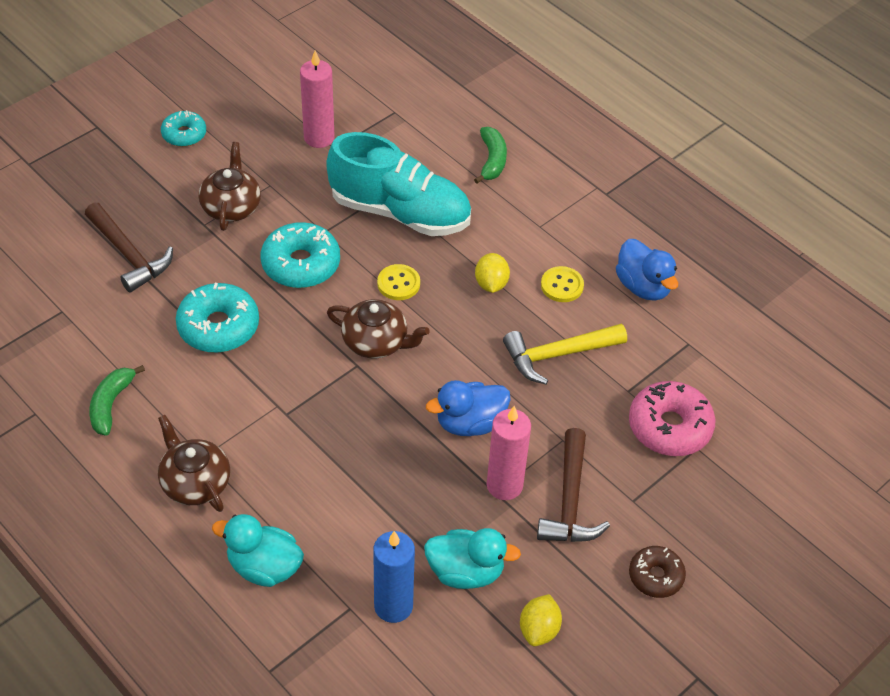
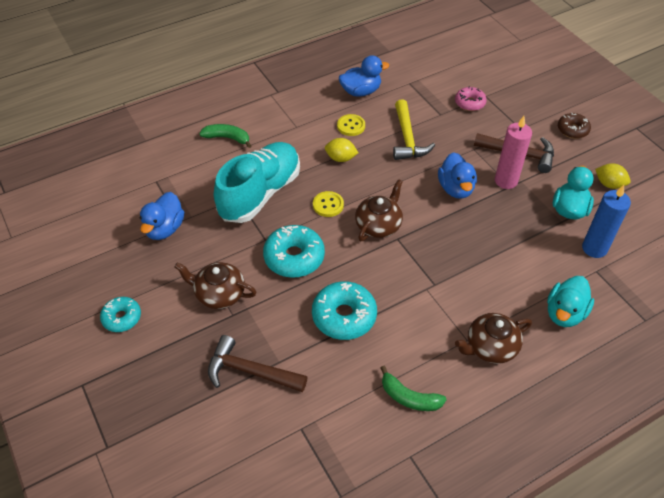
camera: 75 degrees left, 0 degrees up
brown hammer [85,203,173,293] -> brown hammer turned 135 degrees counterclockwise [208,335,308,392]
pink candle [300,51,335,148] -> blue duck [140,192,184,240]
pink donut [629,381,716,456] -> pink donut [455,86,487,111], size x0.61

